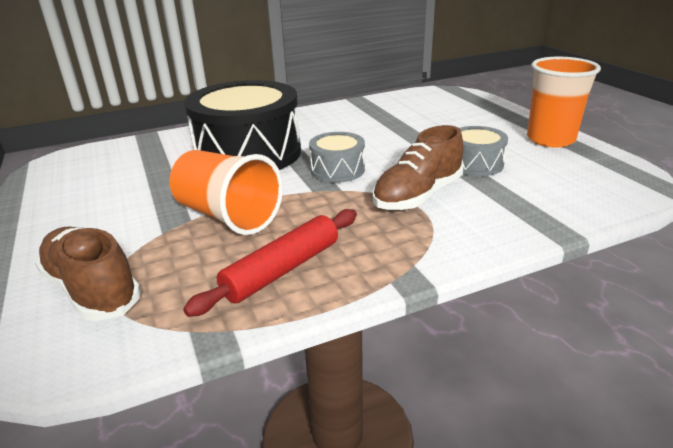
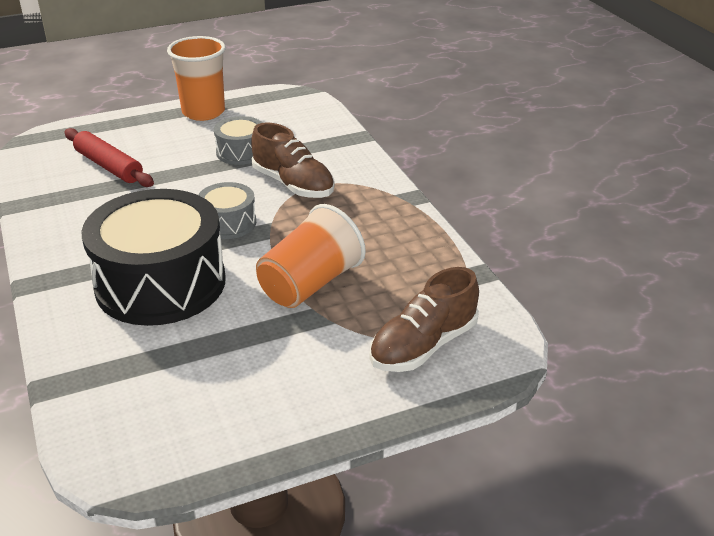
camera: 90 degrees left, 5 degrees up
red rolling pin [183,209,357,317] -> red rolling pin moved to [64,128,154,187]

